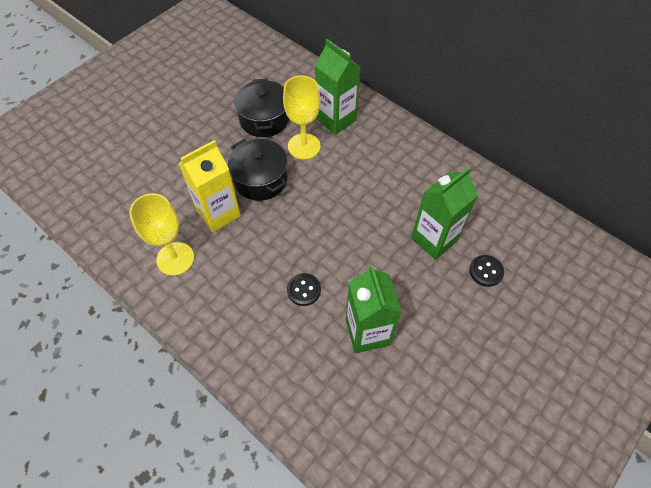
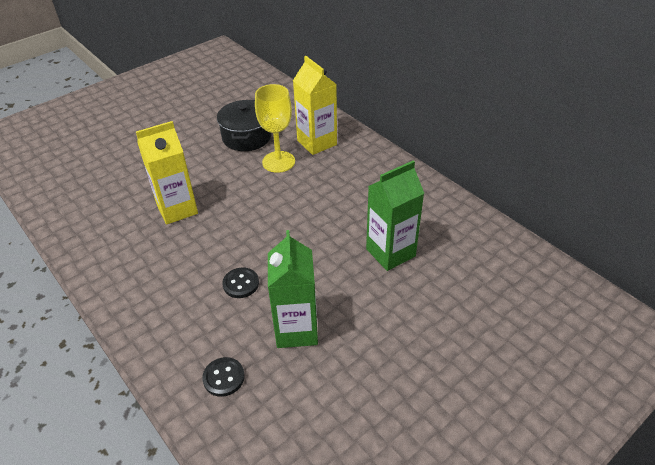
camera: 10 degrees right, 15 degrees down
yellow goblet [129,193,194,276] -> none
black pot [228,139,287,201] -> none
green carton [315,39,360,135] -> yellow carton [293,56,337,155]
black button [470,255,504,287] -> black button moved to [202,357,245,397]

